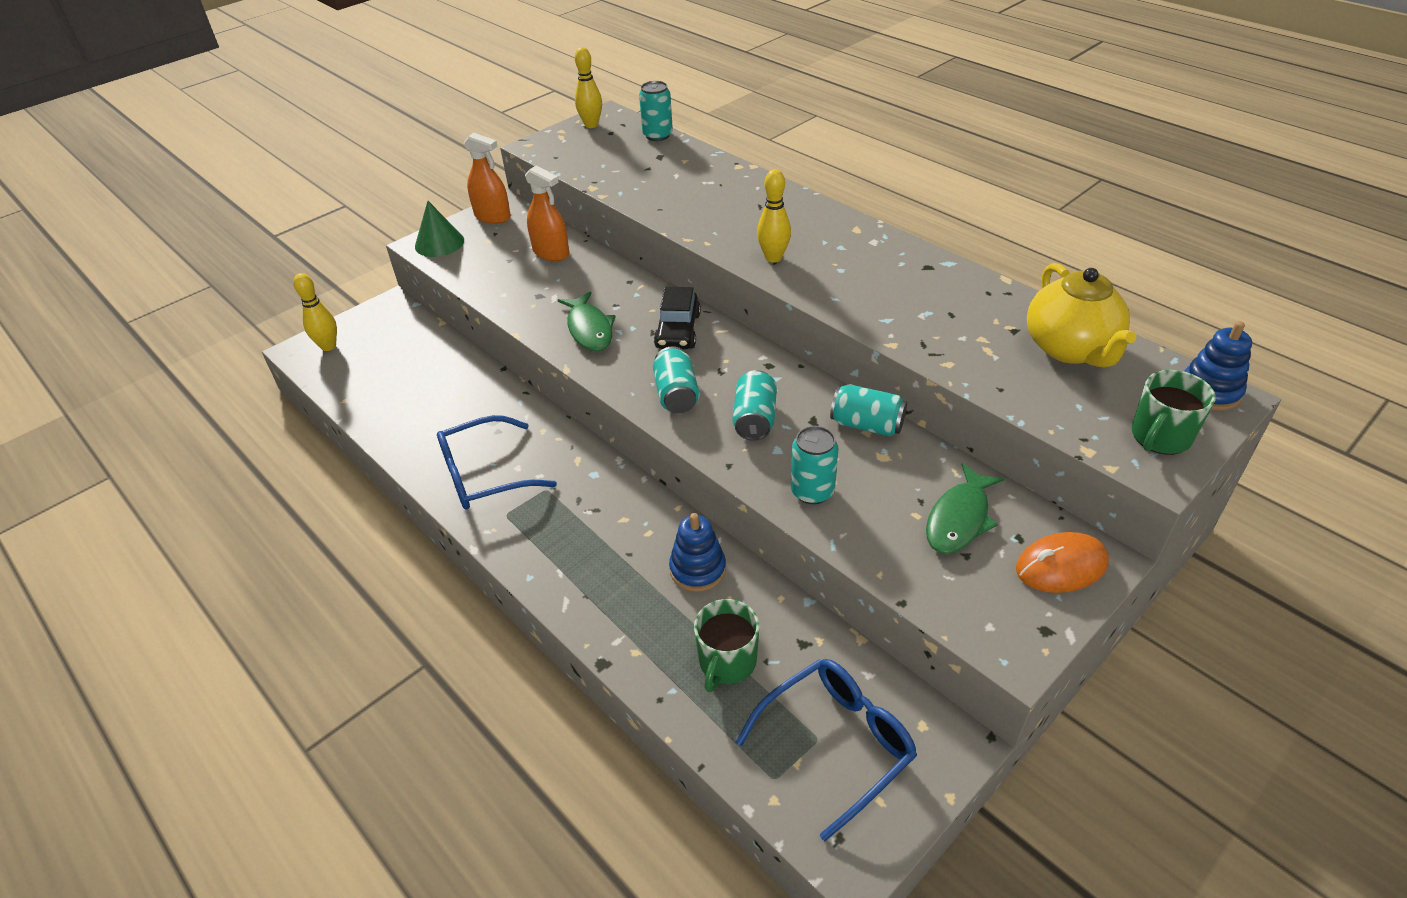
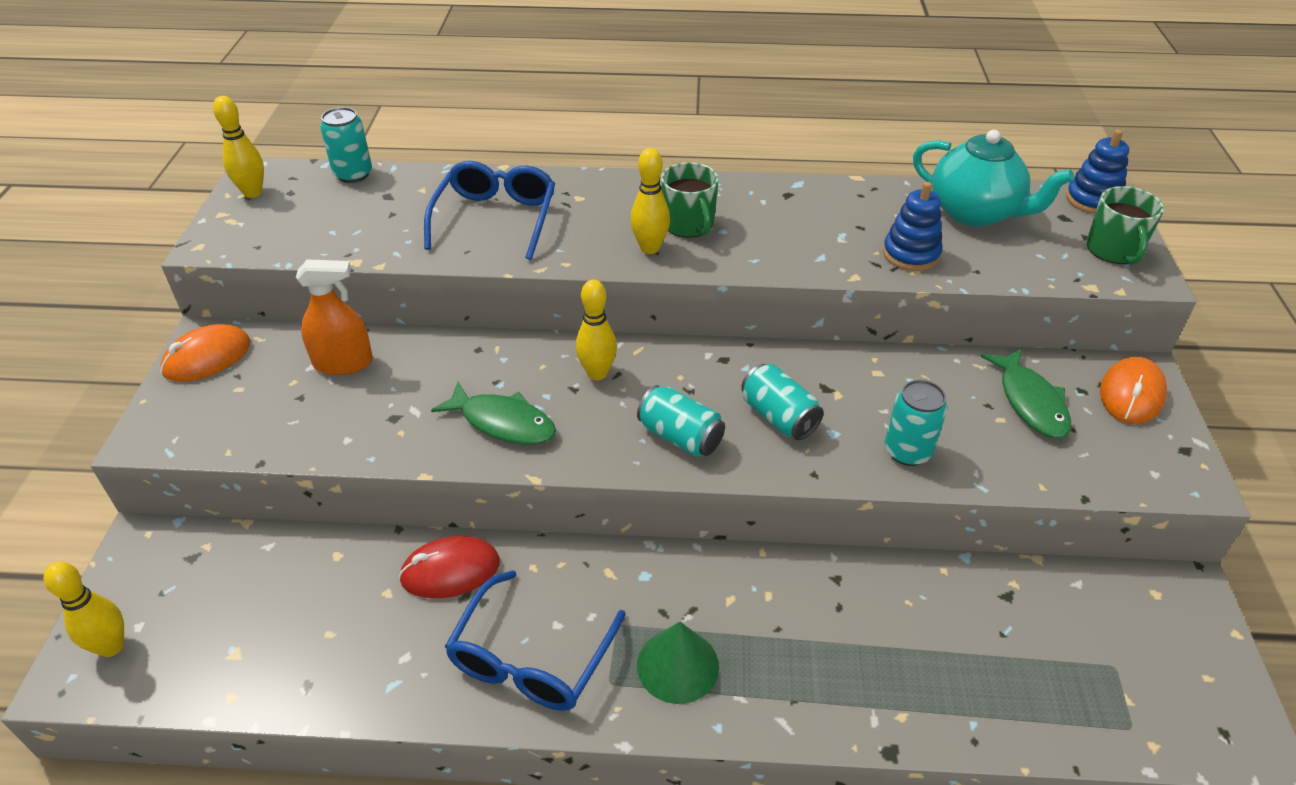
camera: 45 degrees left, 0 degrees up
green cone [415,201,464,257] -> green cone moved to [637,622,719,704]
orange spray bottle [464,133,511,224] -> orange mouse [160,324,251,382]
black car [654,287,701,350] -> yellow bowling pin [576,280,617,380]
blue stacking toy [669,513,726,592] -> blue stacking toy moved to [883,182,942,271]
green mug [694,599,759,692] -> green mug moved to [661,162,719,238]
blue glasses [736,659,917,841] -> blue glasses moved to [424,161,555,260]
turquoise can [830,384,907,437] -> none
yellow teapot [1027,263,1137,367] -> turquoise teapot [913,130,1074,226]
none -> red mouse [399,536,500,598]

